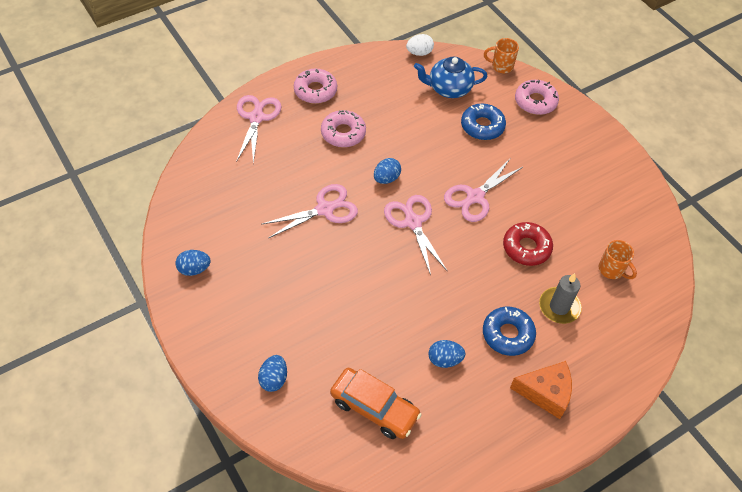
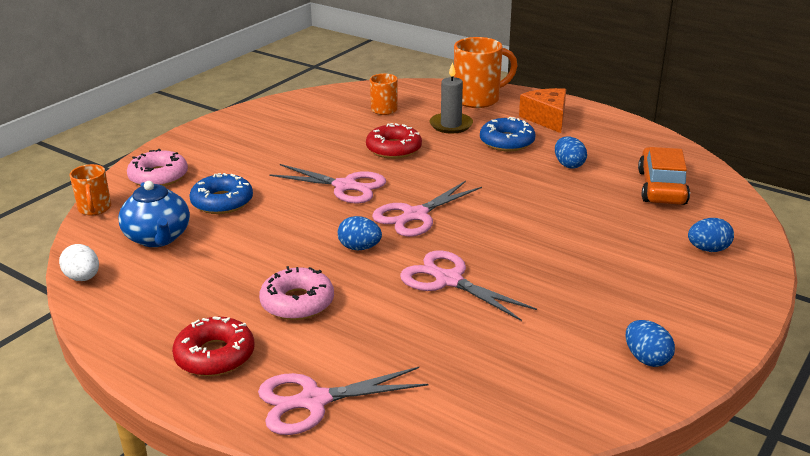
camera: 110 degrees left, 25 degrees down
pink donut [294,69,337,104] -> red donut [172,316,255,376]
none -> orange mug [454,37,518,108]

